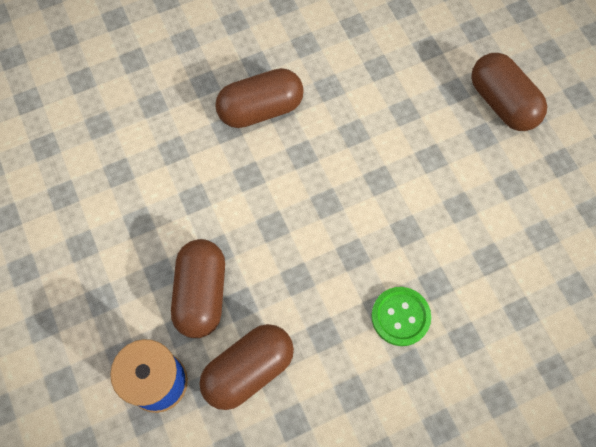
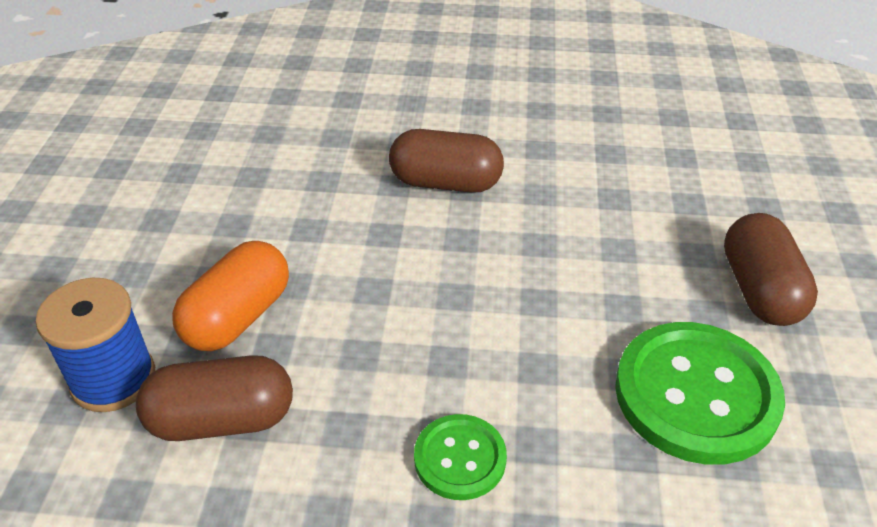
camera: 30 degrees right, 25 degrees down
brown capsule [171,239,225,338] -> orange capsule [172,241,289,351]
none -> green button [615,322,785,465]

